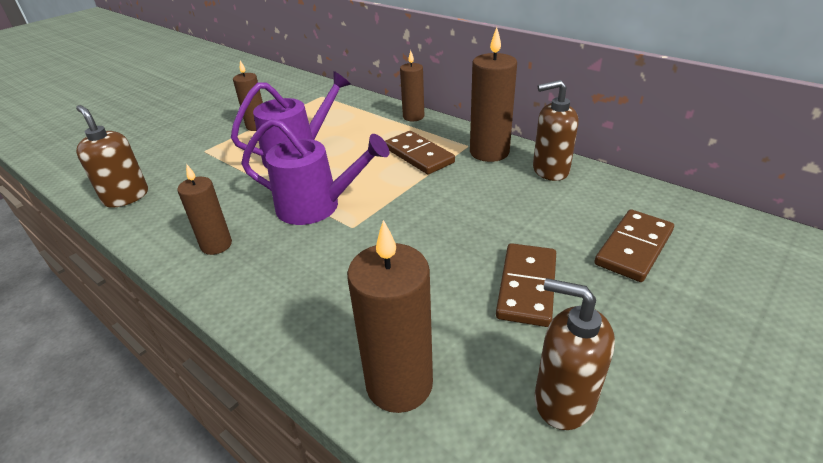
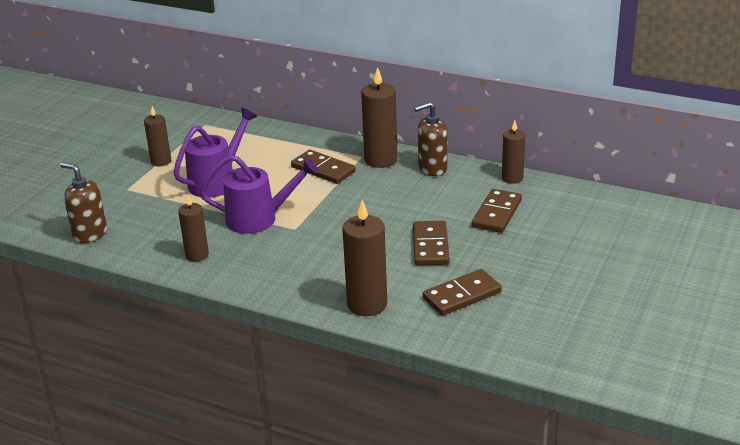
camera: 15 degrees left, 5 degrees down
brown candle [400,50,424,121] -> brown candle moved to [502,121,525,184]
brown soap dispenser [535,278,615,430] -> brown domino [423,269,502,316]

